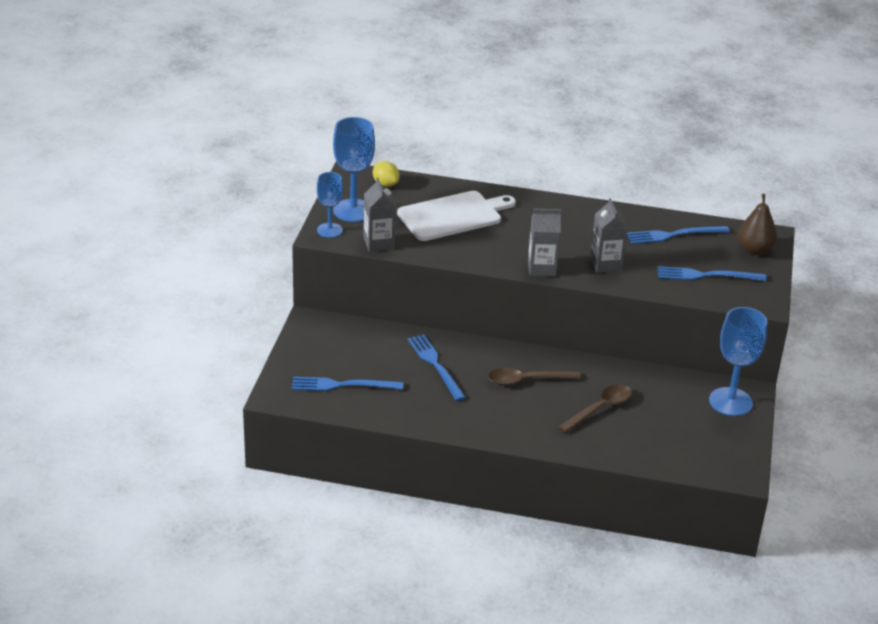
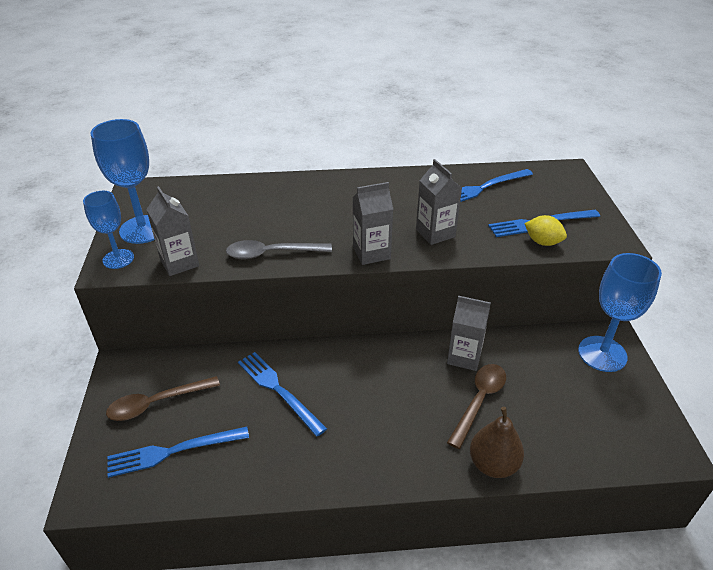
camera: 15 degrees left, 5 degrees up
yellow lemon [373,161,399,187] -> yellow lemon moved to [525,215,567,246]
white cutting board [397,191,516,241] -> none
brown spoon [488,368,581,385] -> brown spoon moved to [106,376,220,421]
brown pear [738,194,777,255] -> brown pear moved to [470,407,524,478]
none -> grey spoon [226,240,332,259]
none -> grey carton [447,296,491,371]

